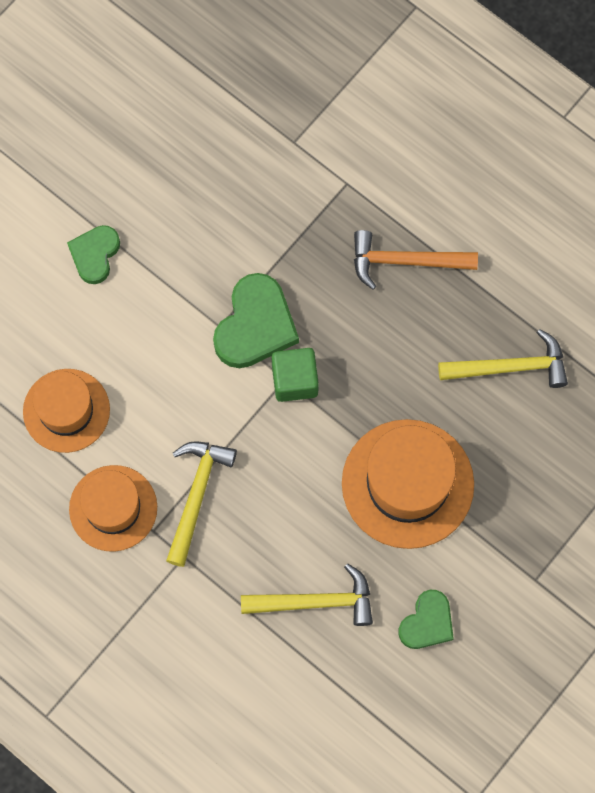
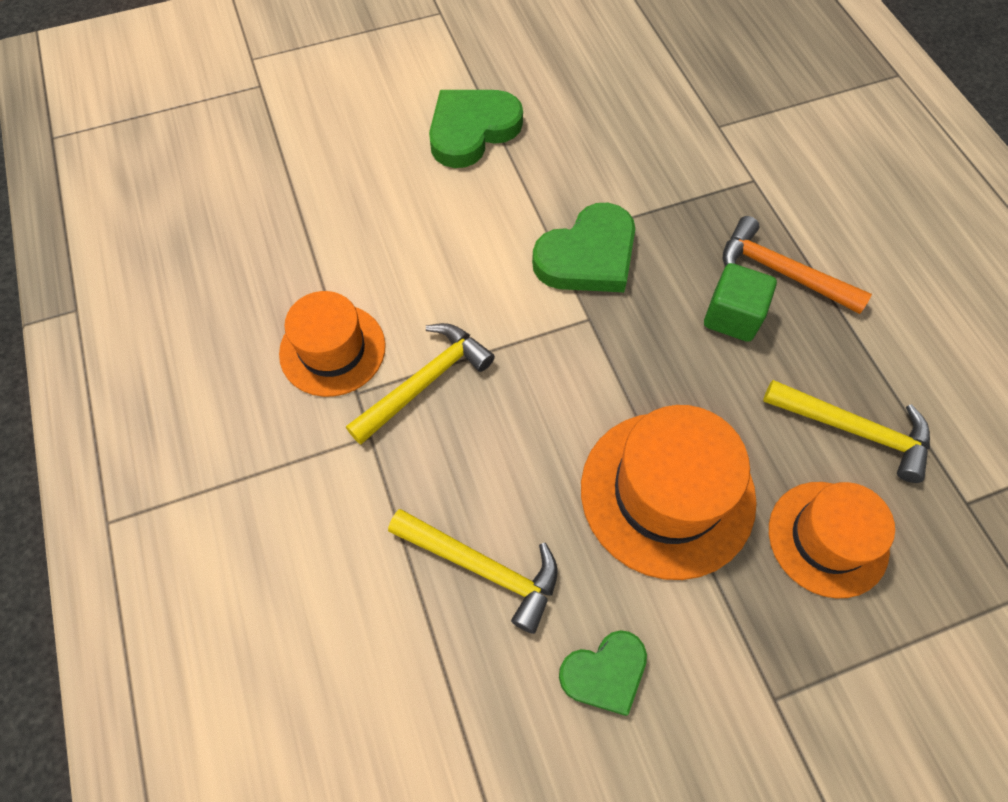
camera: 30 degrees right, 10 degrees down
orange hat [23,369,110,453] -> orange hat moved to [769,482,895,599]
green heart [67,225,120,284] -> green heart [429,90,523,168], size x1.61
green cube [271,348,319,402] -> green cube moved to [704,263,777,342]

